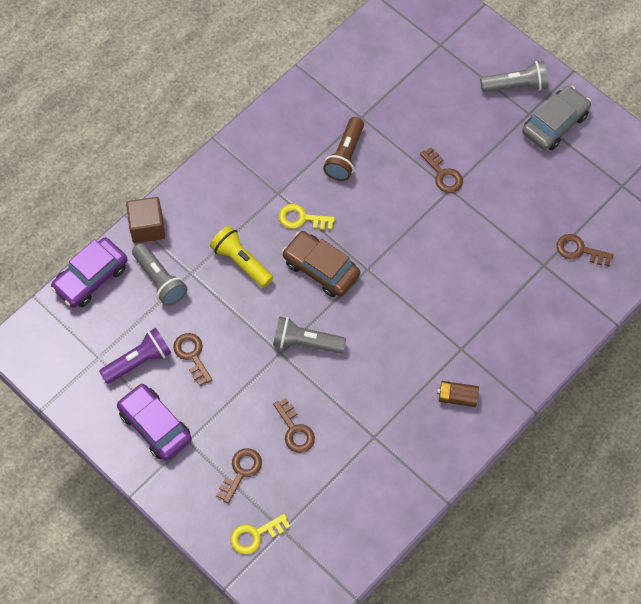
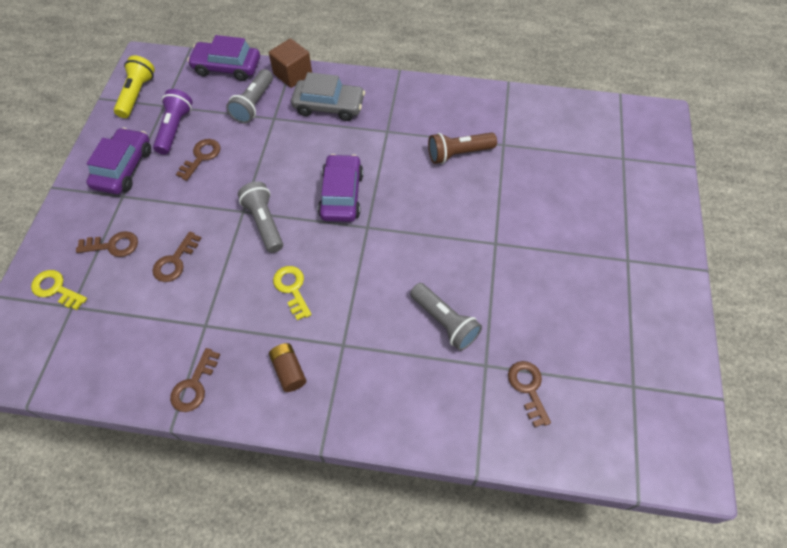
camera: 55 degrees right, 5 degrees down
purple flashlight [99,328,171,384] -> purple flashlight turned 105 degrees counterclockwise [153,89,192,155]
yellow flashlight [210,226,273,288] -> yellow flashlight moved to [114,55,155,118]
yellow key [279,204,335,230] -> yellow key moved to [273,266,312,321]
brown car [282,231,360,297] -> purple car [318,154,363,222]
brown key [420,147,463,193] -> brown key moved to [170,348,220,412]
grey flashlight [480,61,548,92] -> grey flashlight moved to [410,283,482,351]
grey car [522,86,591,150] -> grey car moved to [291,72,365,121]

